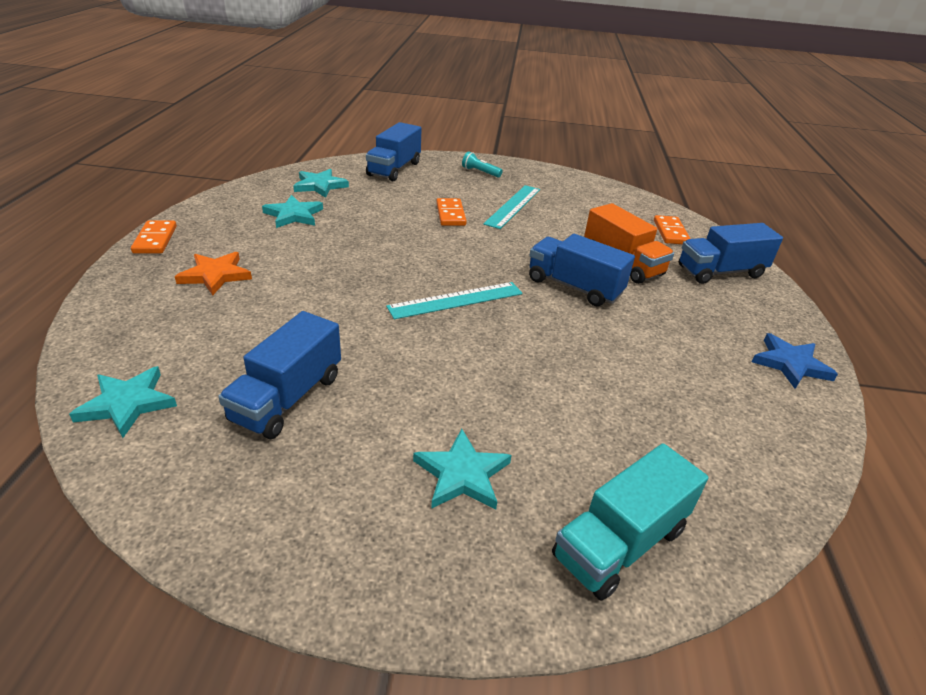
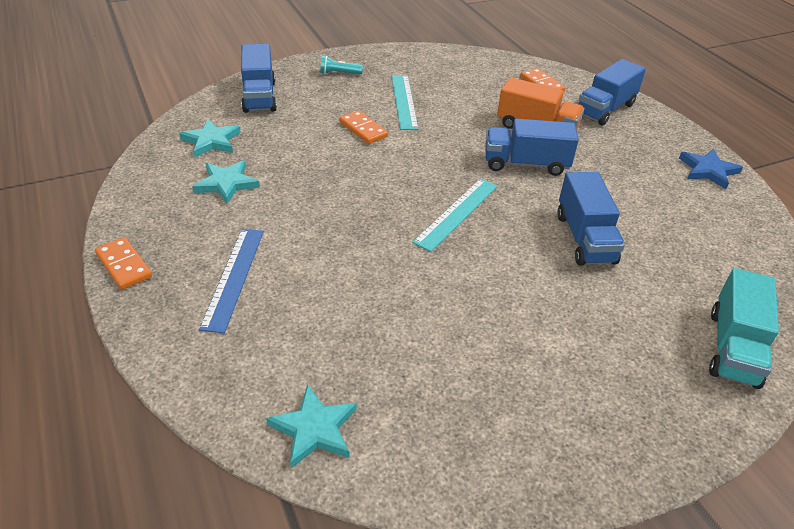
camera: 30 degrees left, 5 degrees up
orange star [175,252,252,295] -> blue ruler [199,229,264,333]
blue truck [218,311,341,439] -> blue truck moved to [557,172,625,266]
turquoise star [413,429,512,510] -> none

